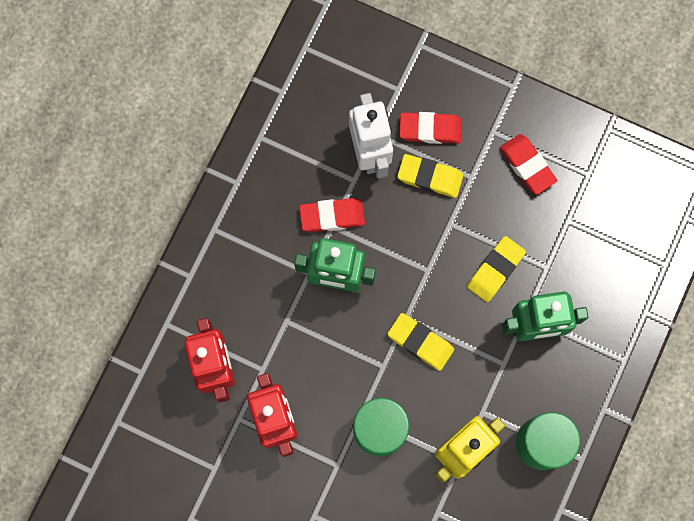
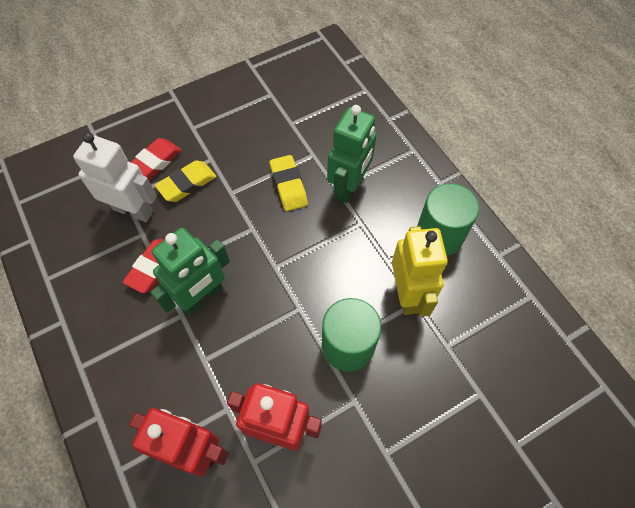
camera: 55 degrees left, 15 degrees down
yellow eraser [388,313,454,371] -> none
red eraser [500,134,557,195] -> none

